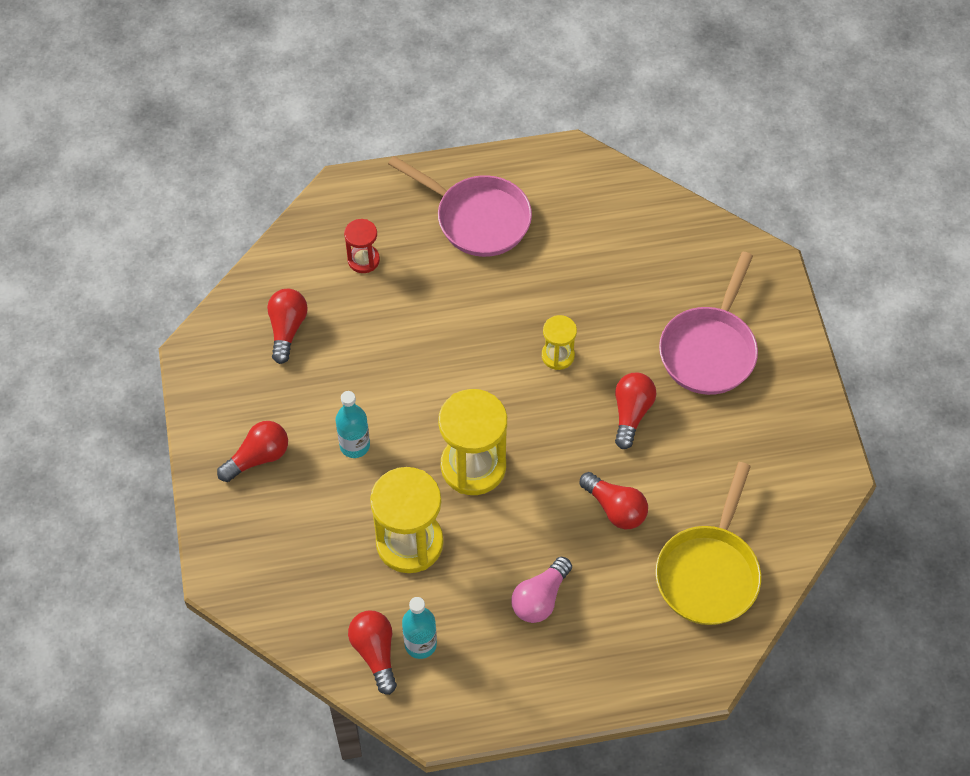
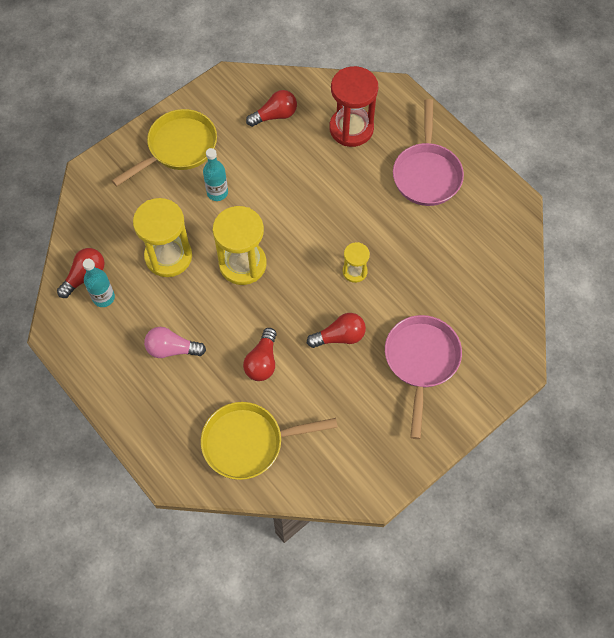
camera: 60 degrees right, 5 degrees up
red light bulb [217,421,288,482] -> yellow pan [111,109,217,187]
red hourglass [344,219,380,273] -> red hourglass [329,66,378,147], size x1.91
pink pan [659,252,758,395] -> pink pan turned 105 degrees clockwise [385,315,462,439]

